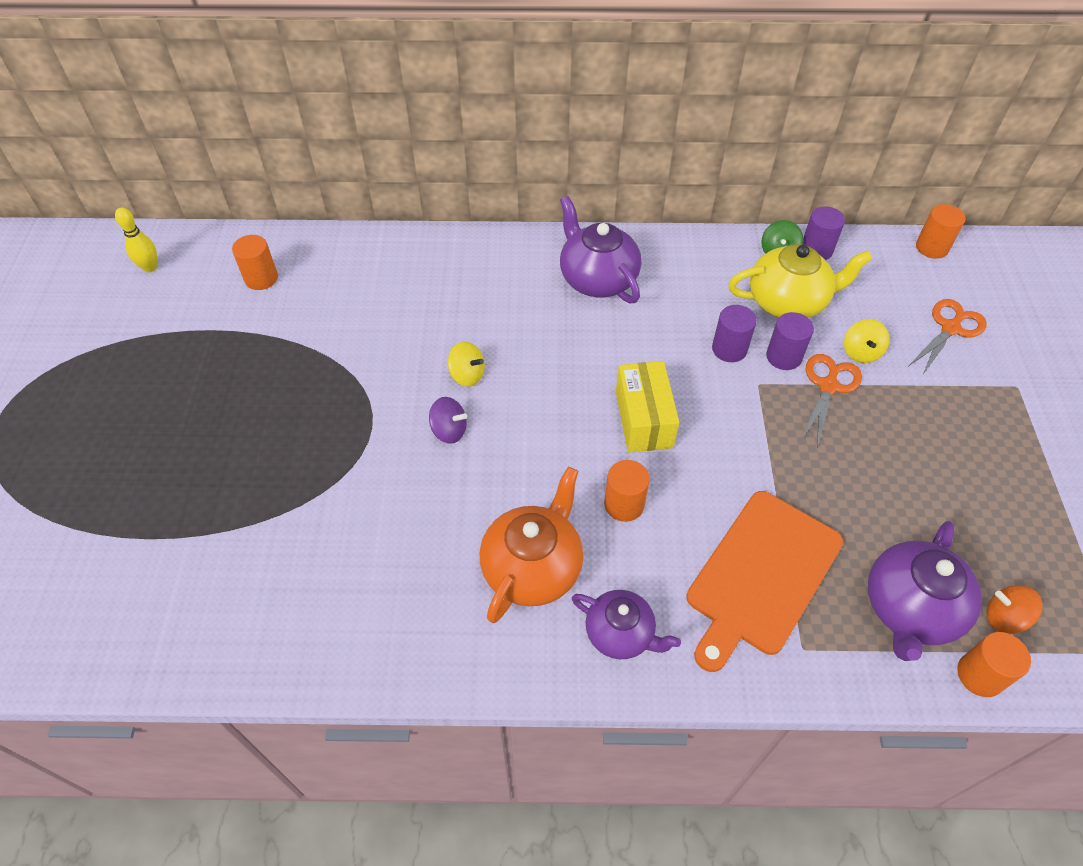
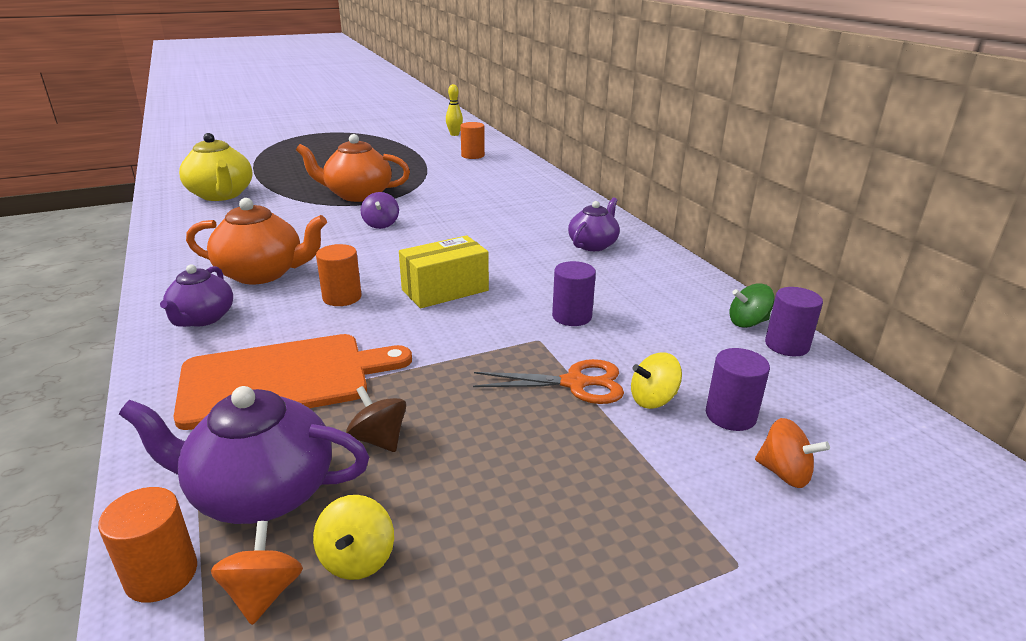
camera: 65 degrees right, 25 degrees down
yellow spinning top [448,342,485,387] -> yellow spinning top moved to [313,495,394,580]
purple teapot [560,196,641,303] -> purple teapot [568,197,620,251], size x0.65
orange cutting board [686,491,843,672] -> orange cutting board turned 150 degrees clockwise [174,334,412,430]
yellow teapot [729,244,872,318] -> yellow teapot moved to [179,133,253,201]
purple cylinder [766,312,814,370] -> purple cylinder moved to [706,348,770,431]
orange scissors [909,299,987,376] -> orange spinning top [755,418,830,488]
orange cylinder [916,204,965,259] -> none
none -> orange teapot [296,134,410,202]
none -> brown spinning top [346,386,406,452]

